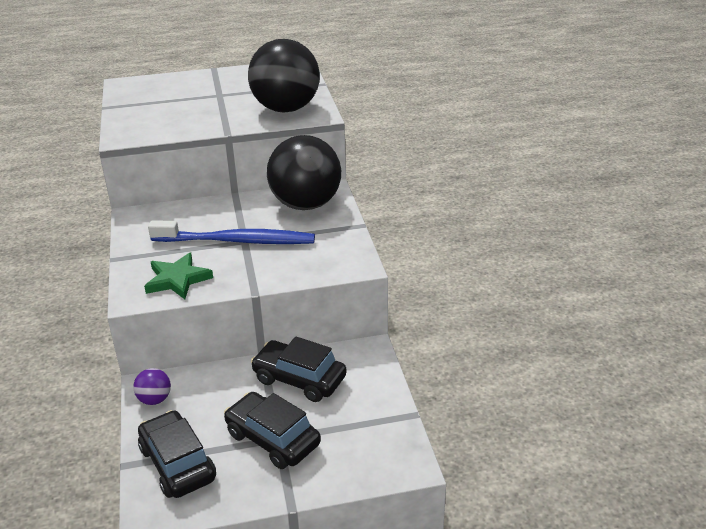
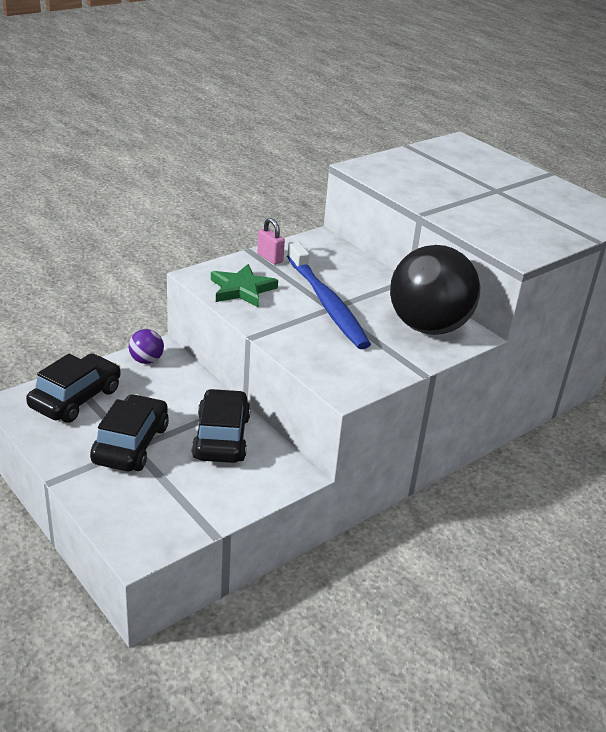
camera: 60 degrees right, 0 degrees up
black ball [248,39,320,112] -> none
none -> pink padlock [257,218,285,264]

